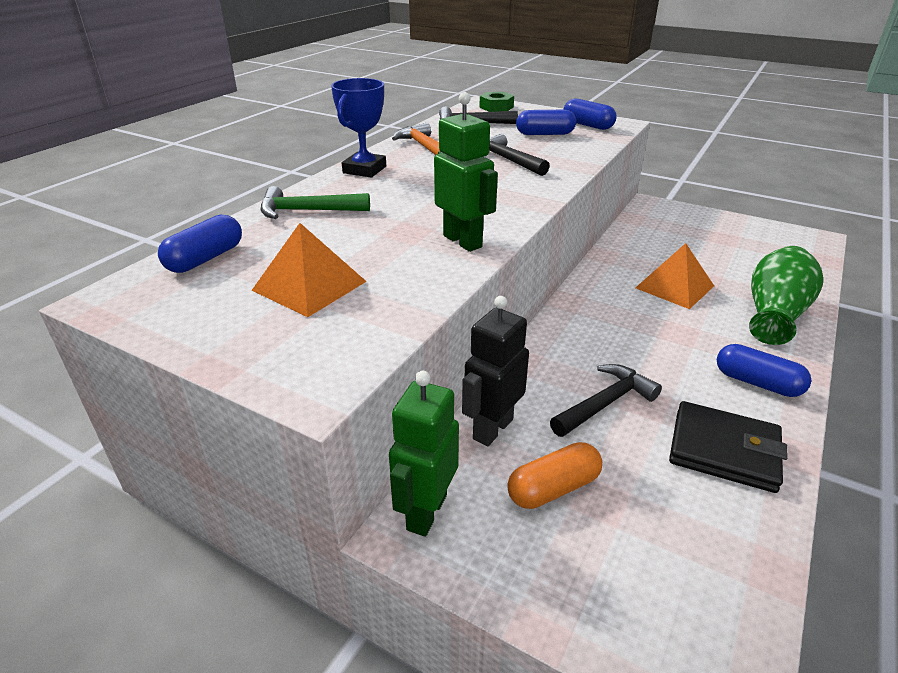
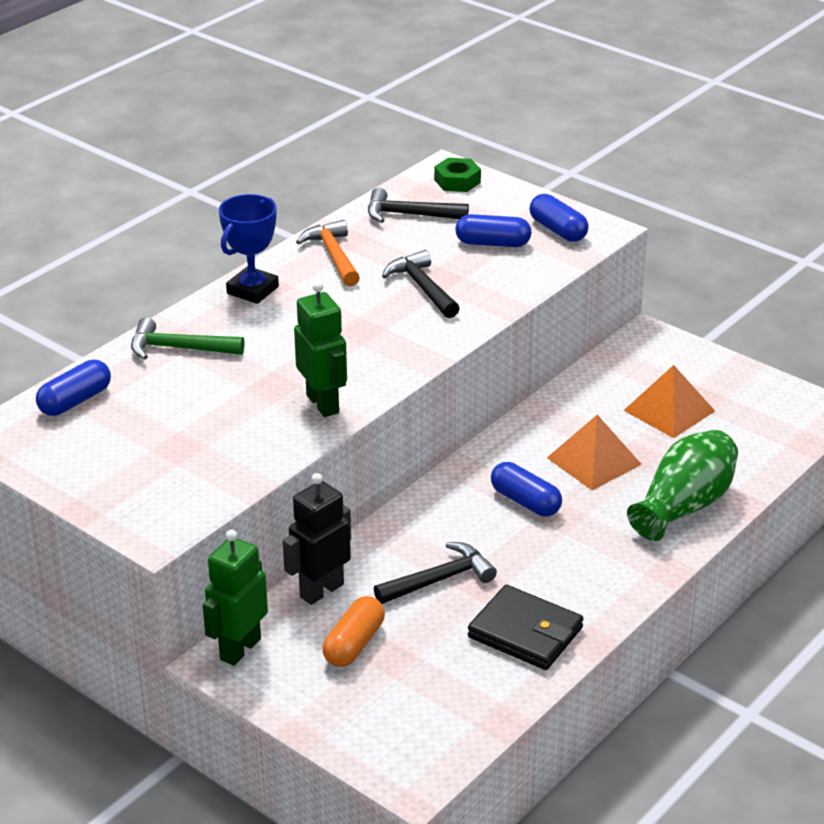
camera: 10 degrees right, 0 degrees up
orange pyramid [252,223,367,317] -> orange pyramid moved to [623,365,715,438]
orange capsule [507,442,602,509] -> orange capsule turned 45 degrees counterclockwise [322,596,385,667]
blue capsule [717,344,812,397] -> blue capsule moved to [491,462,562,516]

